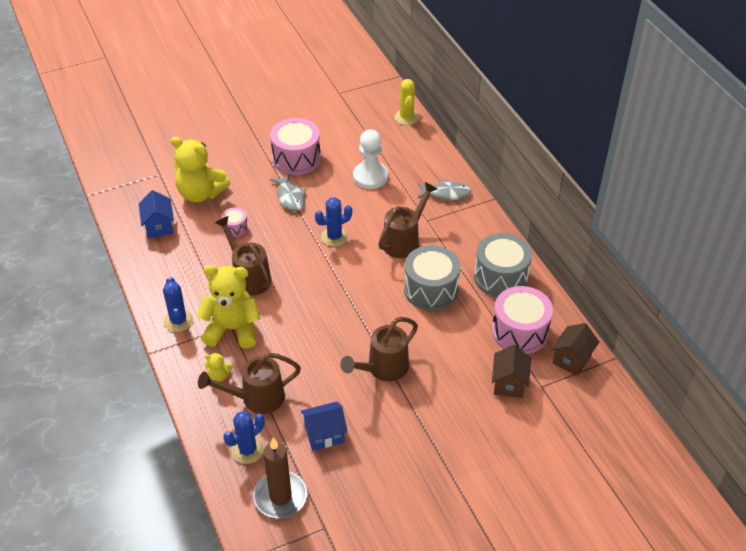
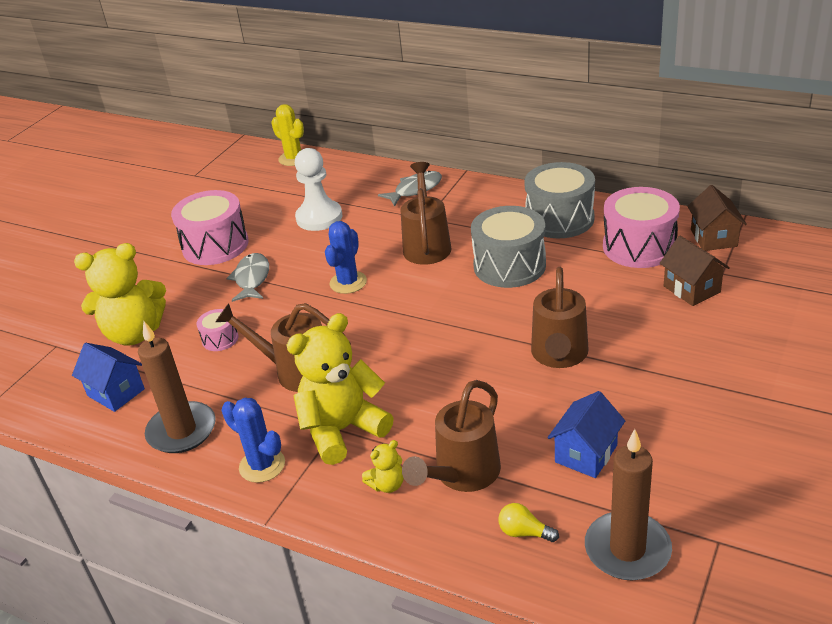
camera: 35 degrees left, 10 degrees down
blue cactus [223,411,265,464] -> yellow light bulb [498,503,559,542]
grey fish [270,173,306,211] -> grey fish turned 120 degrees counterclockwise [227,253,269,302]
none -> brown candle [138,321,216,453]

